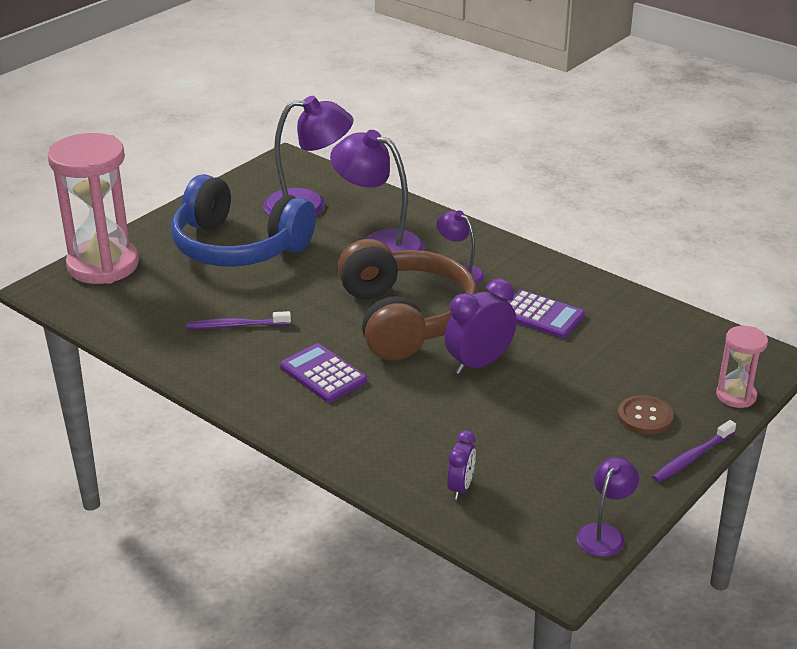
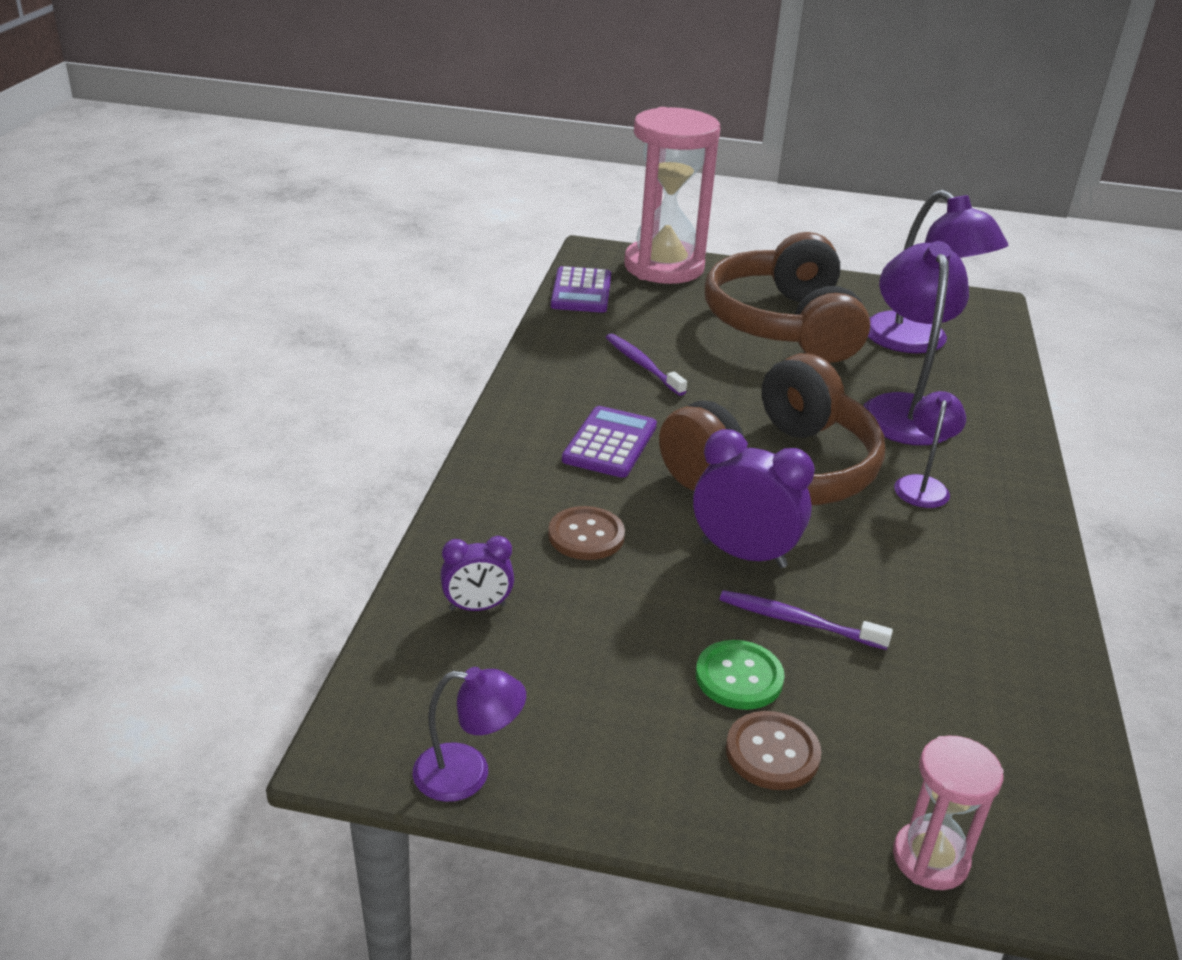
camera: 60 degrees right, 0 degrees up
blue headphones [171,174,316,267] -> brown headphones [705,232,870,363]
purple calculator [508,290,585,338] -> purple calculator moved to [551,266,611,313]
purple toothbrush [652,420,736,482] -> purple toothbrush moved to [720,590,893,650]
none -> brown button [548,506,625,560]
none -> green button [696,640,785,710]

